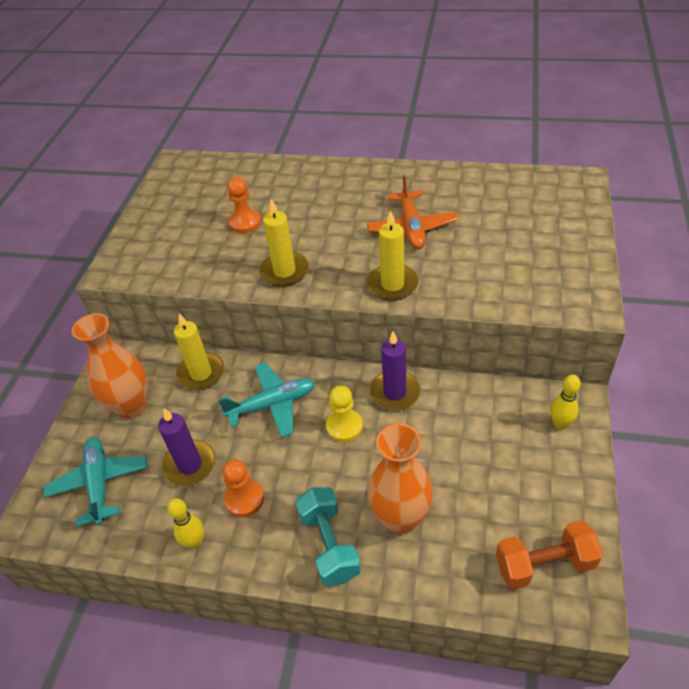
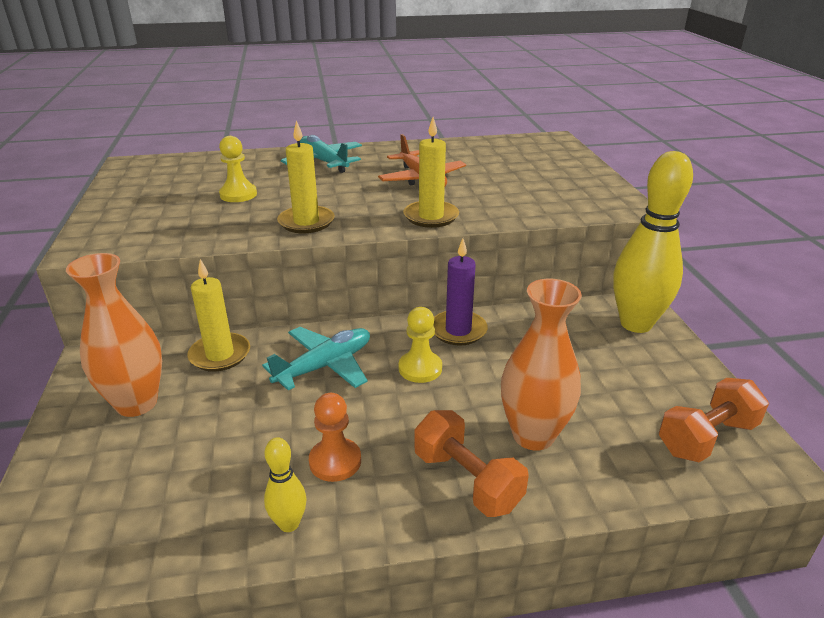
camera: 25 degrees left, 15 degrees down
turquoise plane [44,437,148,526] -> turquoise plane moved to [281,135,362,173]
purple candle [158,408,216,486] -> none
orange pawn [227,177,261,233] -> yellow pawn [219,136,257,202]
turquoise dumbbell [295,487,361,586] -> orange dumbbell [414,410,529,517]
yellow bowling pin [550,374,581,430] -> yellow bowling pin [613,151,693,333], size x2.24

